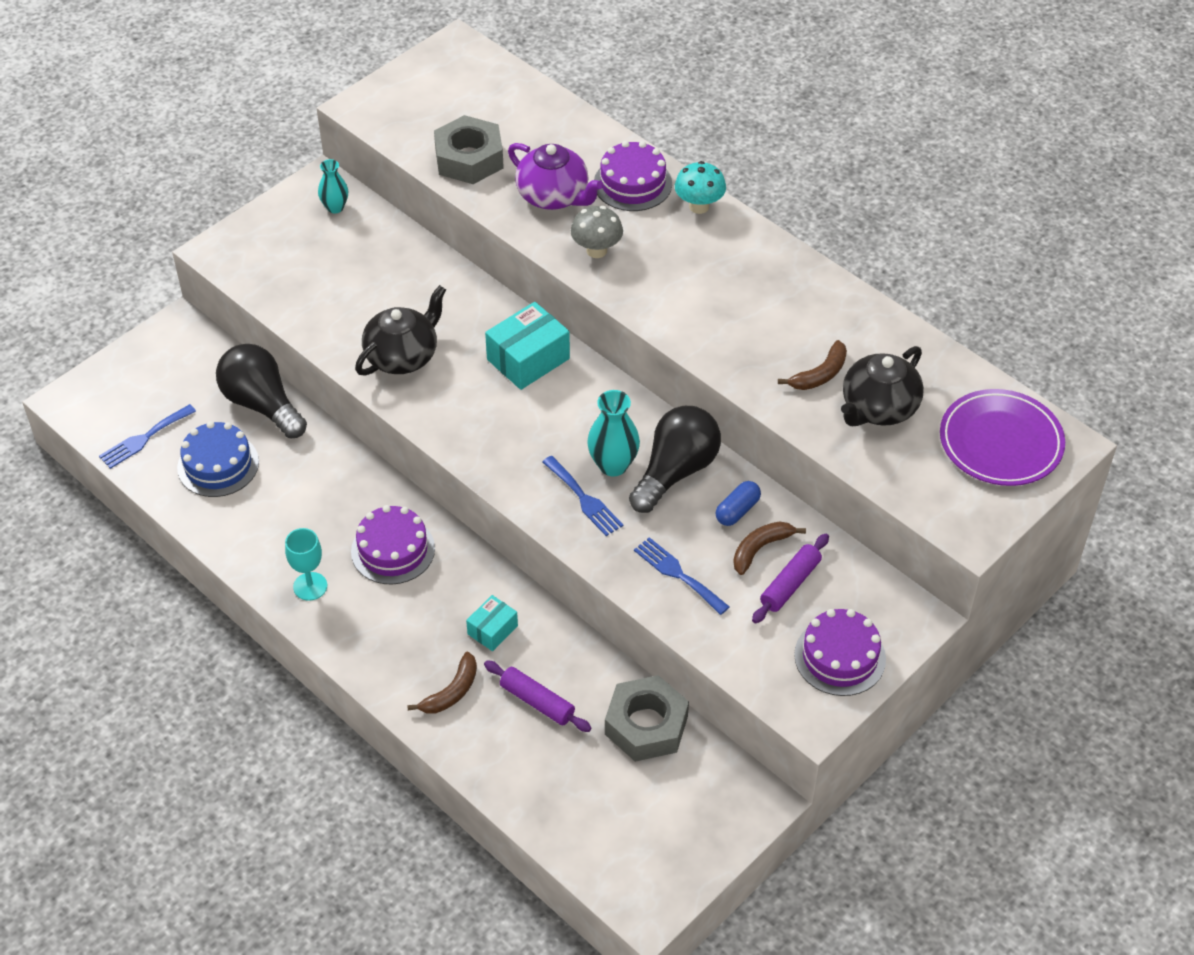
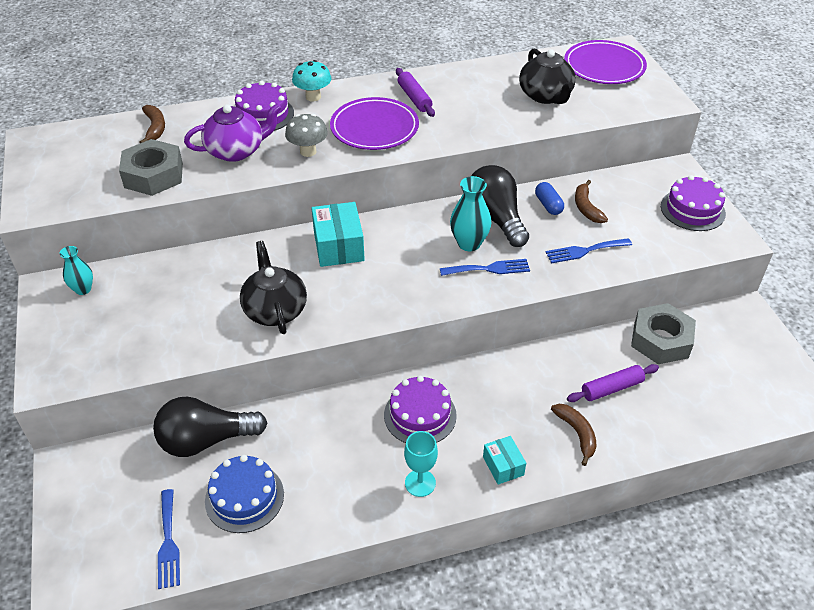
camera: 60 degrees left, 5 degrees down
turquoise box [466,595,518,651] -> turquoise box moved to [483,436,526,485]
purple rolling pin [752,534,829,623] -> purple rolling pin moved to [396,68,435,117]
brown banana [778,340,847,390] -> brown banana moved to [139,105,165,143]
none -> purple plate [330,97,419,150]

